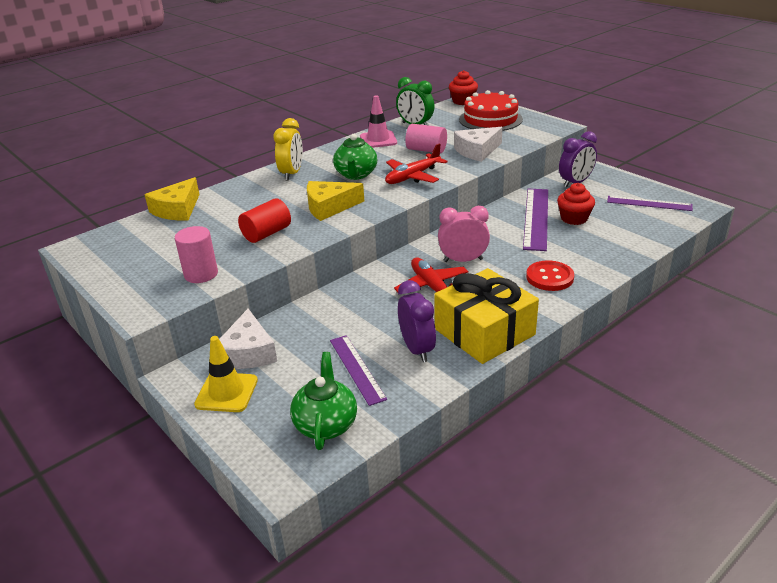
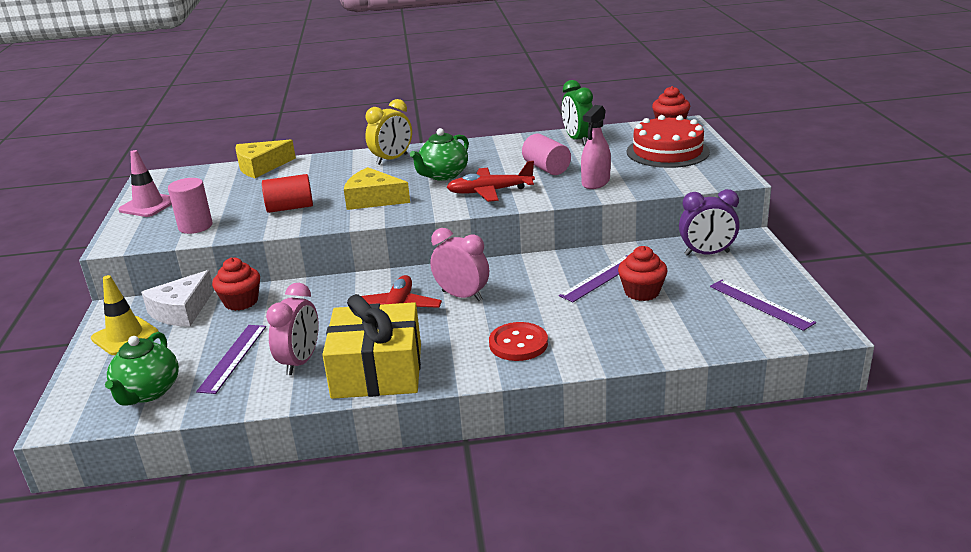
camera: 35 degrees right, 5 degrees down
green teapot [290,352,357,450] -> green teapot turned 150 degrees clockwise [105,332,179,406]
pink traffic cone [360,95,397,148] -> pink traffic cone moved to [118,150,172,217]
purple clock [398,280,436,362] -> pink clock [266,283,319,375]
white cheese [454,127,503,162] -> pink spray bottle [581,105,611,189]
purple ruler [523,189,548,251] -> purple ruler [559,255,628,302], size x0.65
none -> red cupcake [212,258,260,311]

